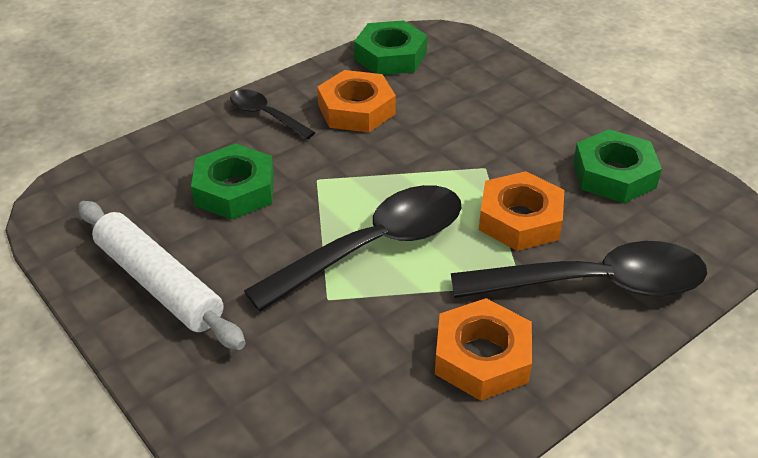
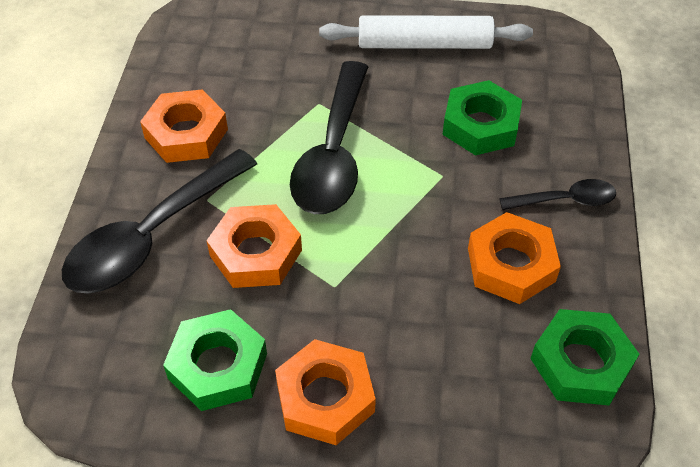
camera: 135 degrees right, 10 degrees up
none -> orange nut [275,339,376,445]

